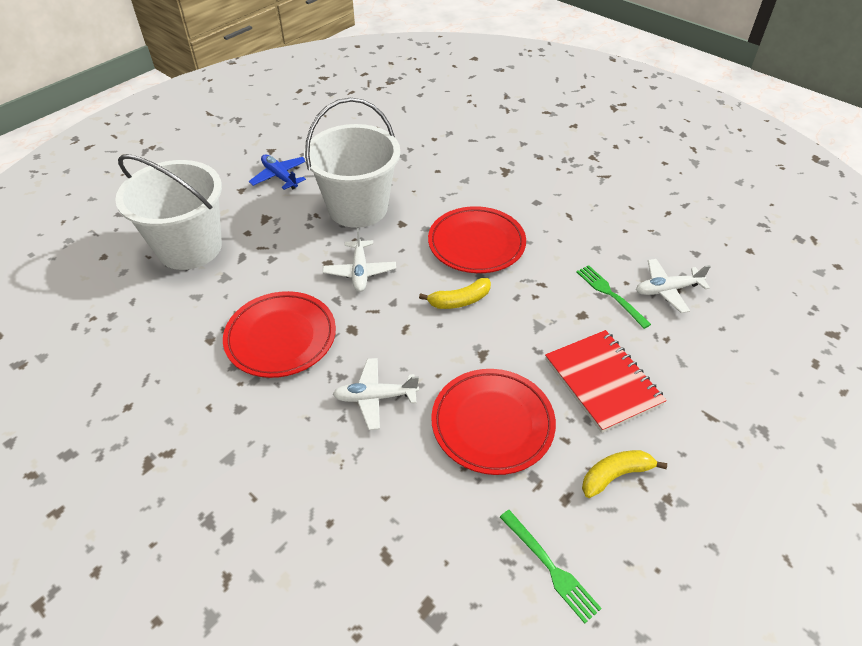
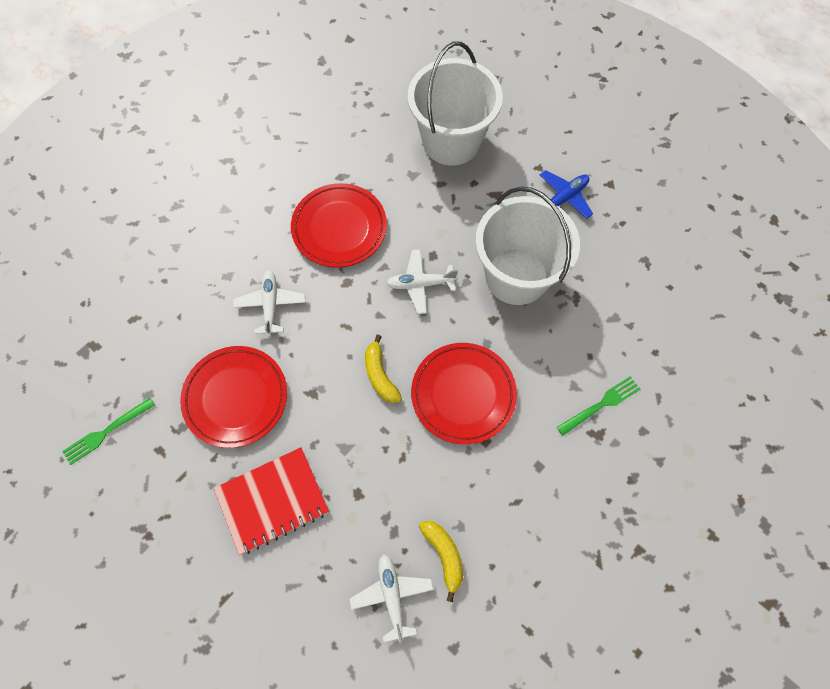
camera: 90 degrees right, 20 degrees up
green fork [576,265,651,329] -> green fork moved to [557,376,640,436]
yellow banana [582,450,667,498] -> yellow banana moved to [419,521,463,602]

